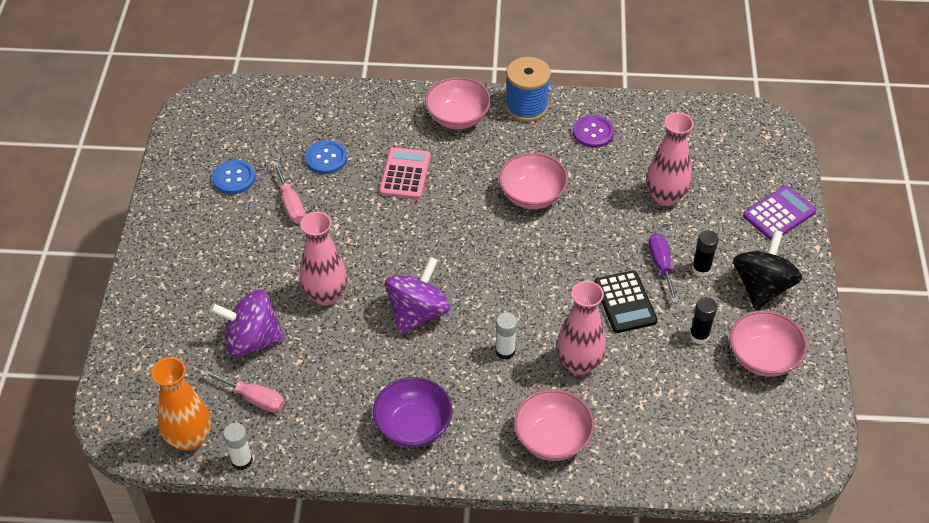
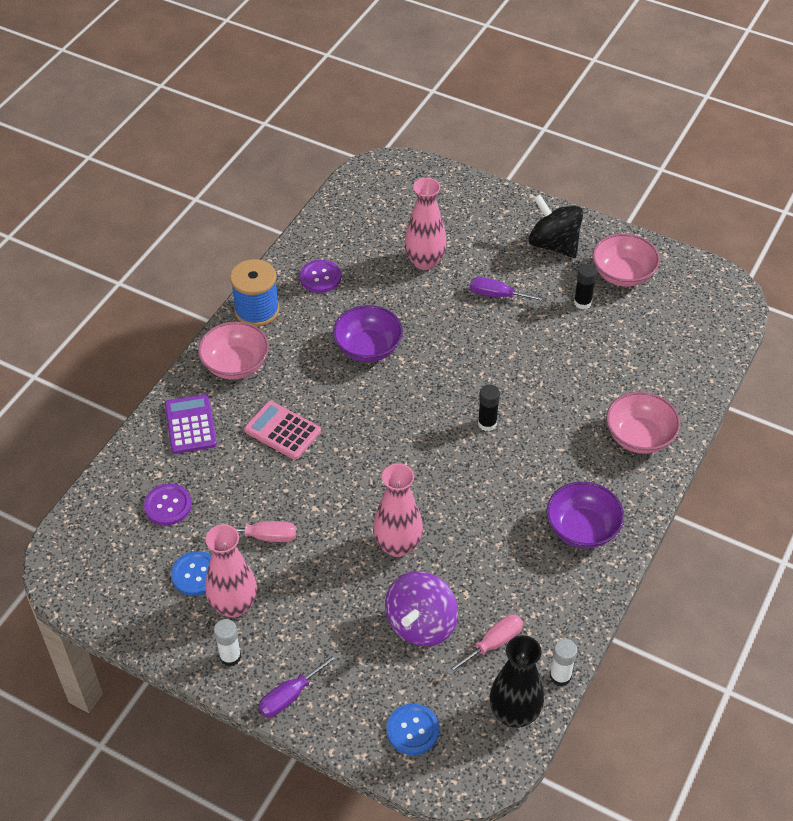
camera: 65 degrees left, 0 degrees up
orange vase [151,357,211,451] -> black vase [490,635,544,728]
blue button [305,140,347,174] -> blue button moved to [386,704,439,755]
purple spinning top [385,257,450,334] -> none
white glue stick [495,313,517,360] -> white glue stick moved to [214,619,241,667]
pink bowl [499,153,568,209] -> purple bowl [333,305,403,362]
pink vase [557,281,606,375] -> pink vase moved to [205,524,257,618]
black calculator [594,271,657,333] -> none
black glue stick [692,230,719,277] -> black glue stick moved to [478,385,500,431]
purple calculator [743,185,817,240] -> purple calculator moved to [165,394,217,454]
none -> purple button [144,484,192,525]
none -> purple screwdriver [258,652,339,717]

